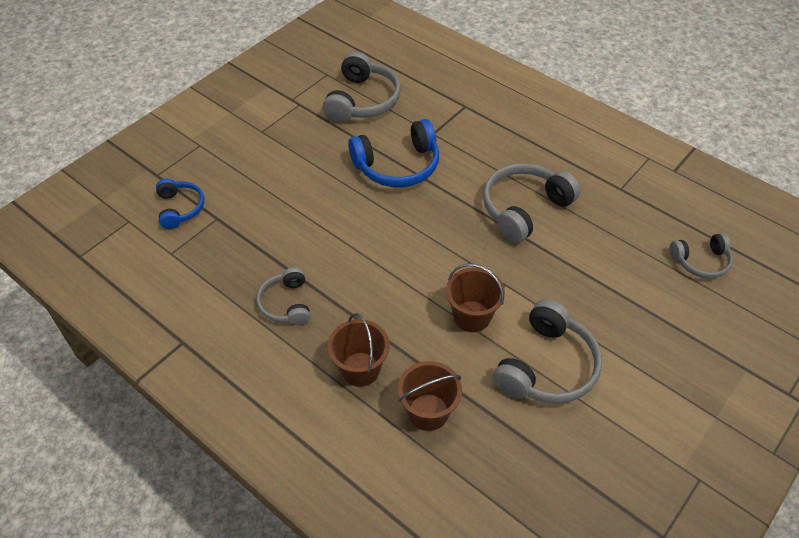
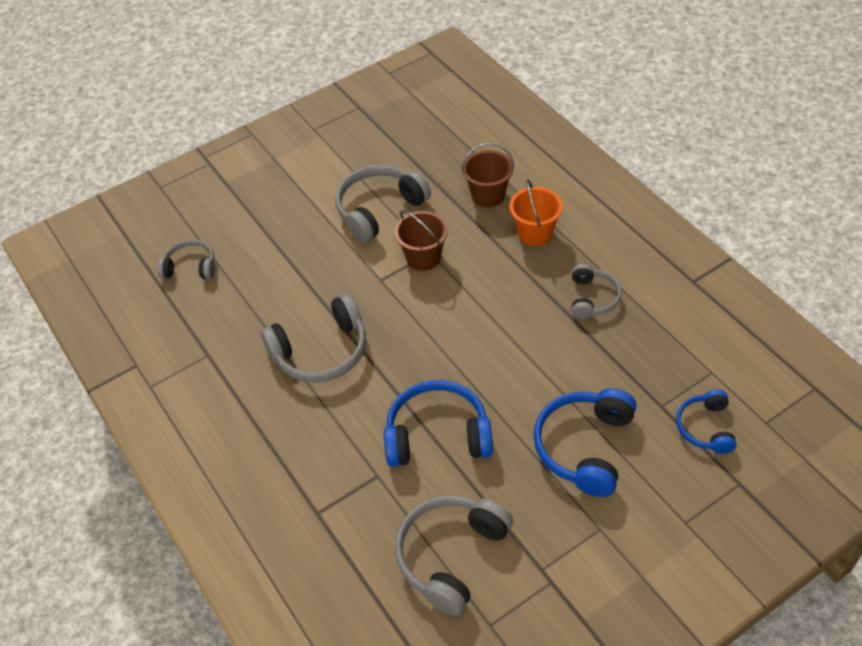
camera: 160 degrees left, 0 degrees up
brown bucket [328,313,390,387] -> orange bucket [509,179,563,246]
none -> blue headphones [533,388,636,497]

